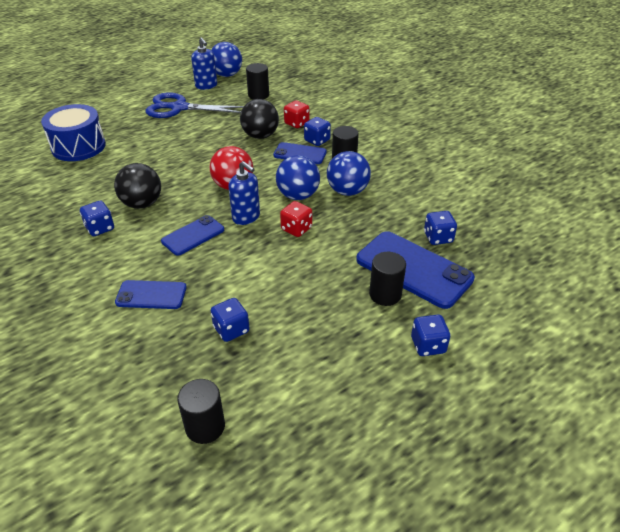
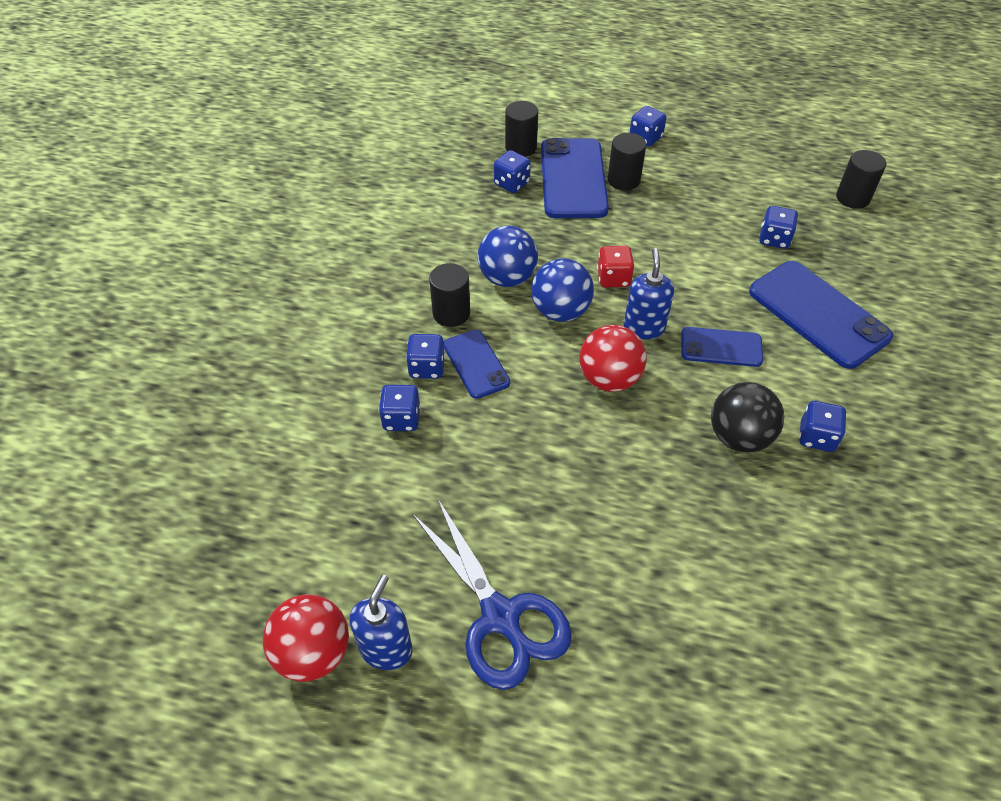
camera: 130 degrees left, 10 degrees up
blue drum [41,104,106,161] -> none
blue phone [115,280,187,309] -> blue phone [749,261,893,369], size x1.74
blue ball [211,42,242,77] -> red ball [263,594,349,682]
black ball [240,99,279,139] -> none
black cylinder [246,63,269,100] -> black cylinder moved to [505,101,538,157]
red dice [284,100,309,128] -> blue dice [379,385,421,431]

